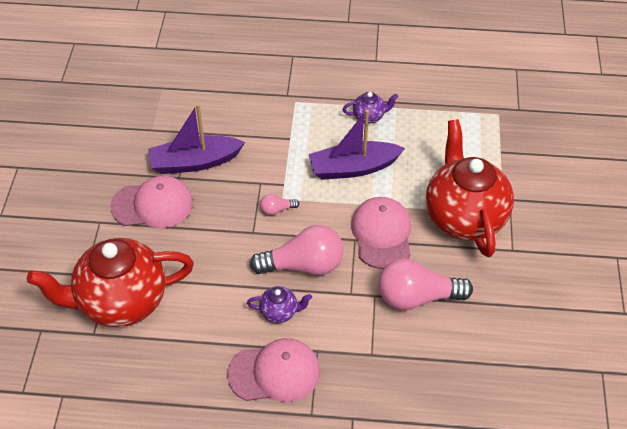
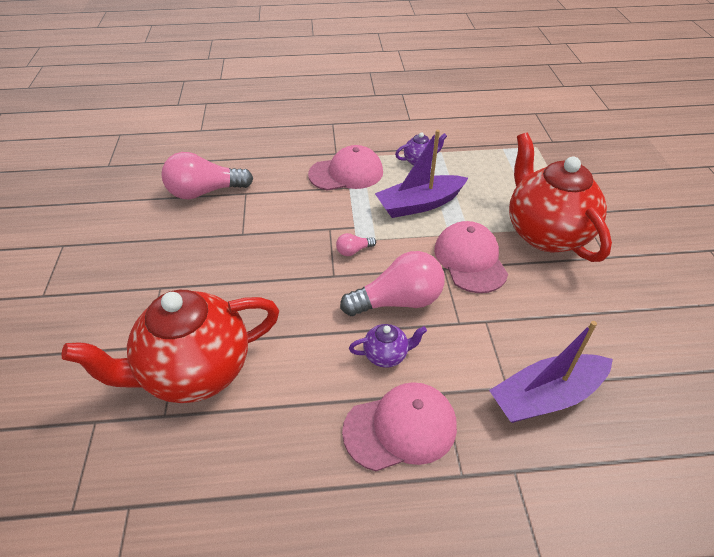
camera: 10 degrees left, 5 degrees down
pink cap [110,176,193,228] -> pink cap moved to [308,145,383,191]
purple boat [148,104,245,174] -> purple boat moved to [489,321,613,423]
pink light bulb [378,258,473,310] -> pink light bulb moved to [161,152,253,199]

